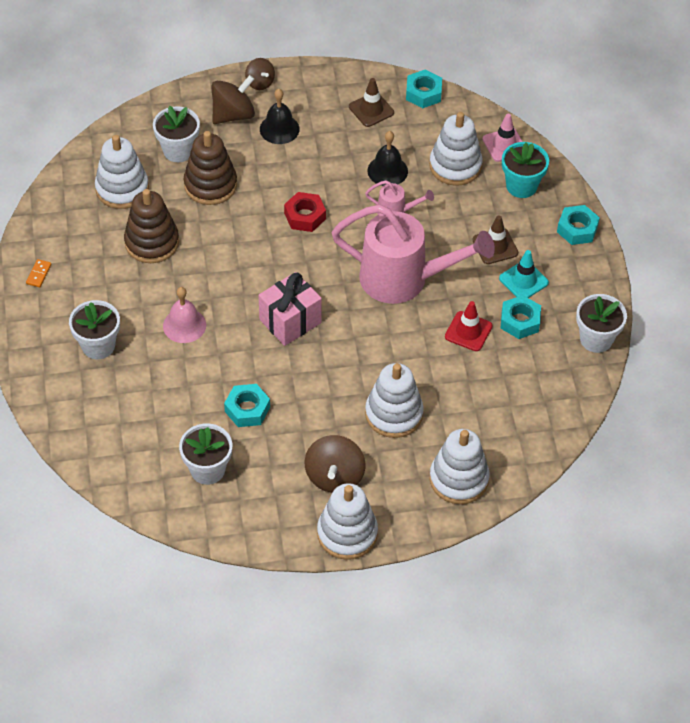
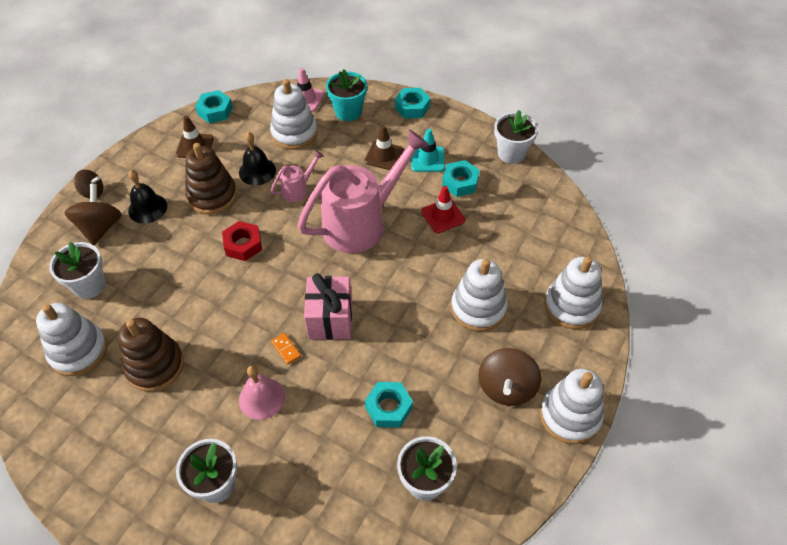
camera: 50 degrees left, 0 degrees up
orange domino [26,259,51,287] -> orange domino moved to [271,333,301,364]
brown stacking toy [184,131,237,205] -> brown stacking toy moved to [185,143,237,214]
brown spinning top [305,435,365,493] -> brown spinning top turned 60 degrees clockwise [478,348,542,406]

